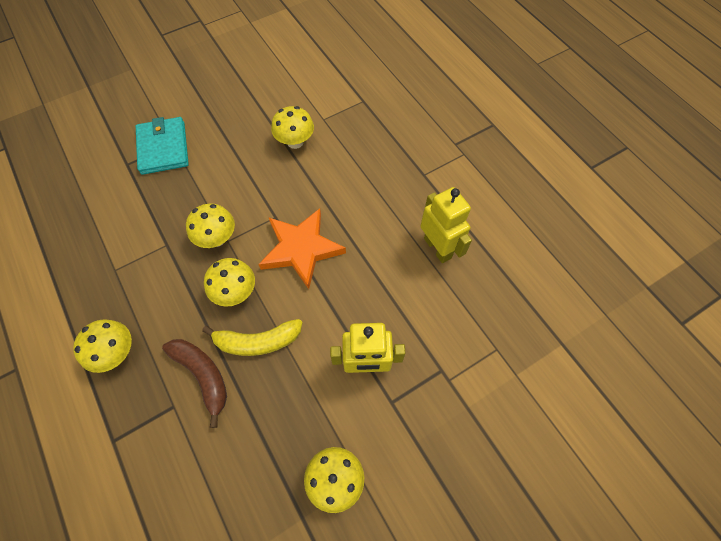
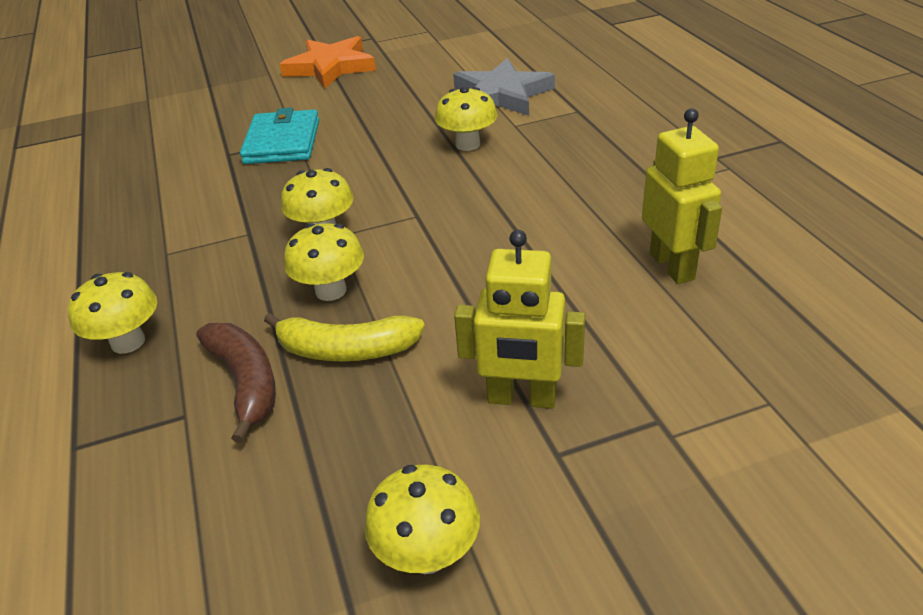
camera: 15 degrees right, 25 degrees down
orange star [258,208,346,289] -> orange star moved to [279,36,376,88]
none -> grey star [453,58,555,116]

